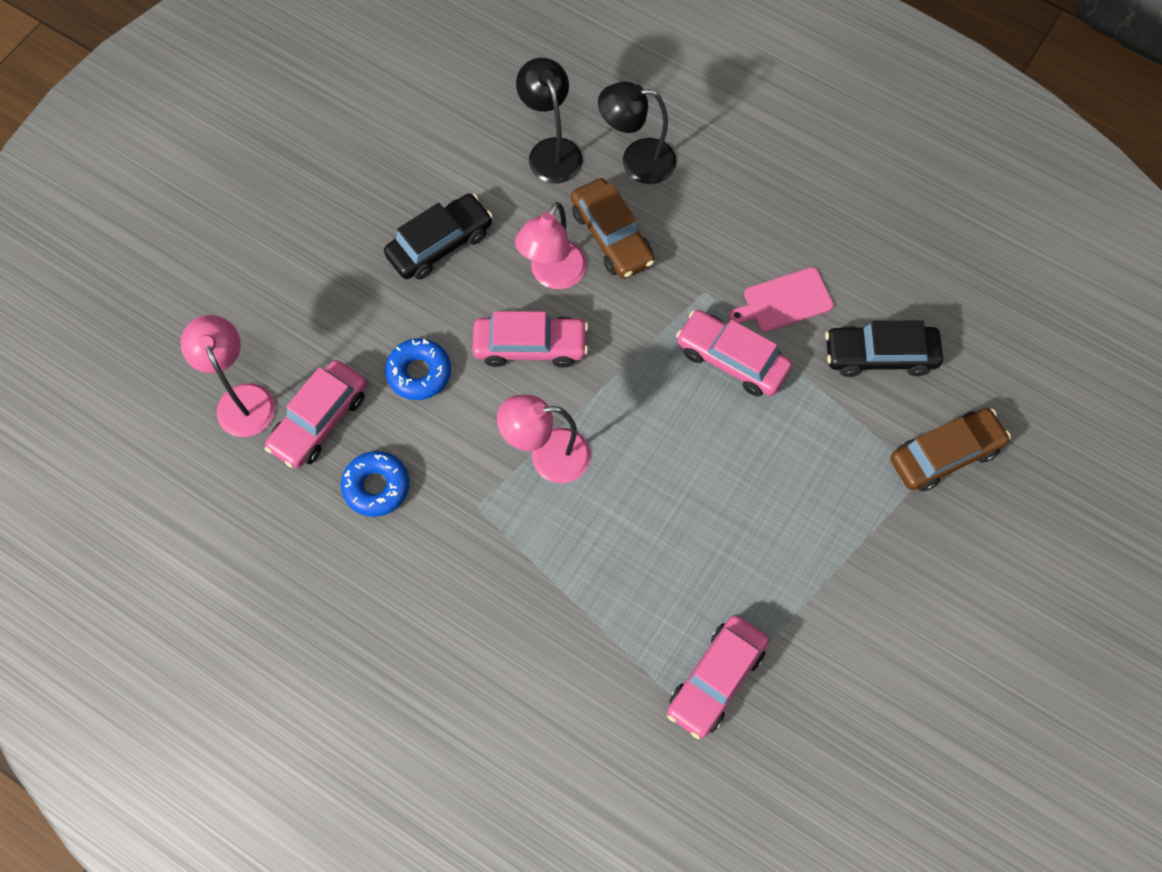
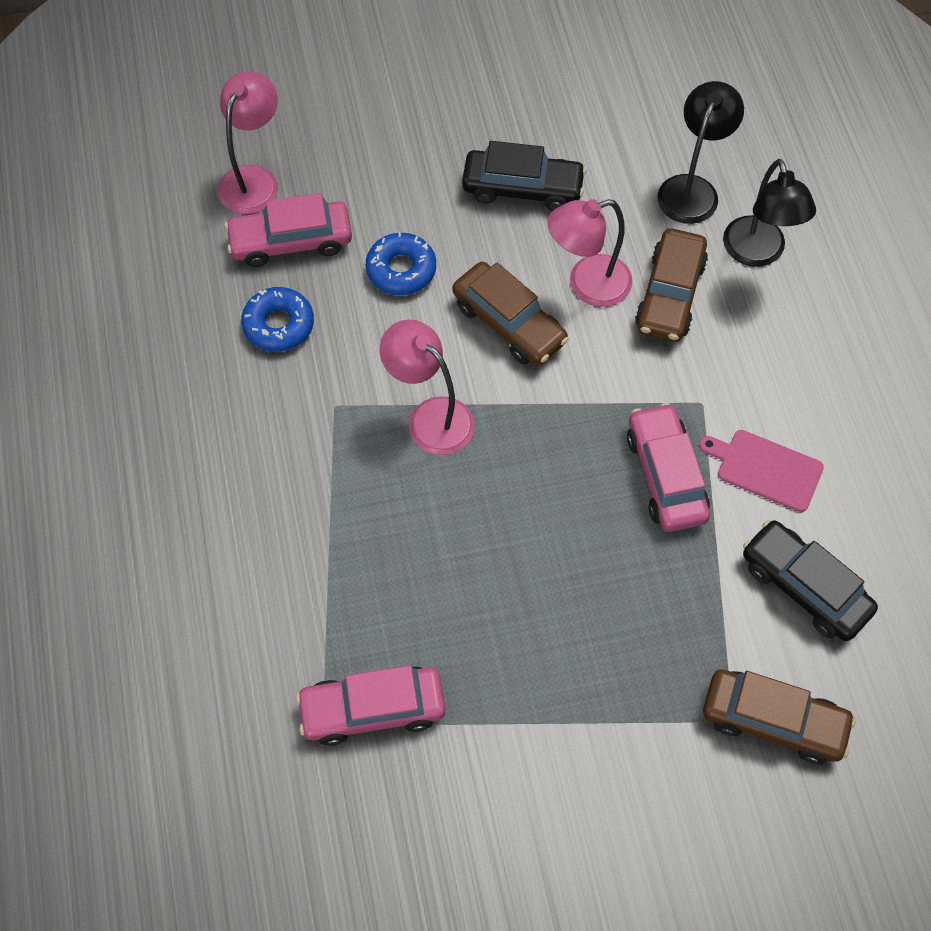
camera: 45 degrees right, 5 degrees down
pink car [472,311,588,368] -> brown car [453,262,569,366]
black lamp [598,82,677,184] -> black lamp turned 150 degrees counterclockwise [723,159,816,267]

